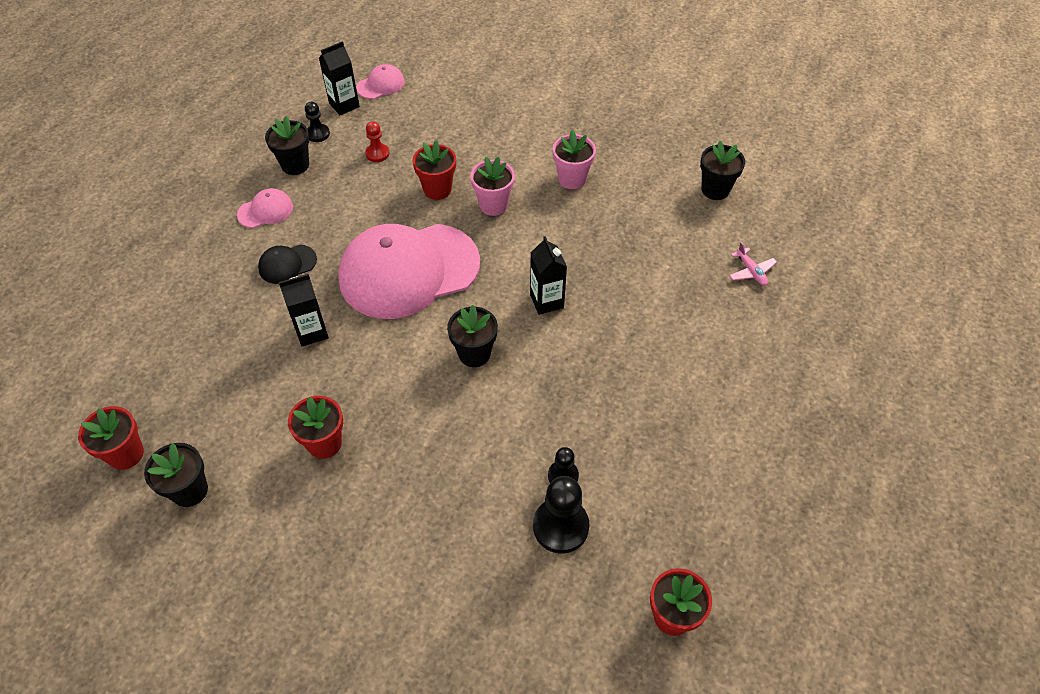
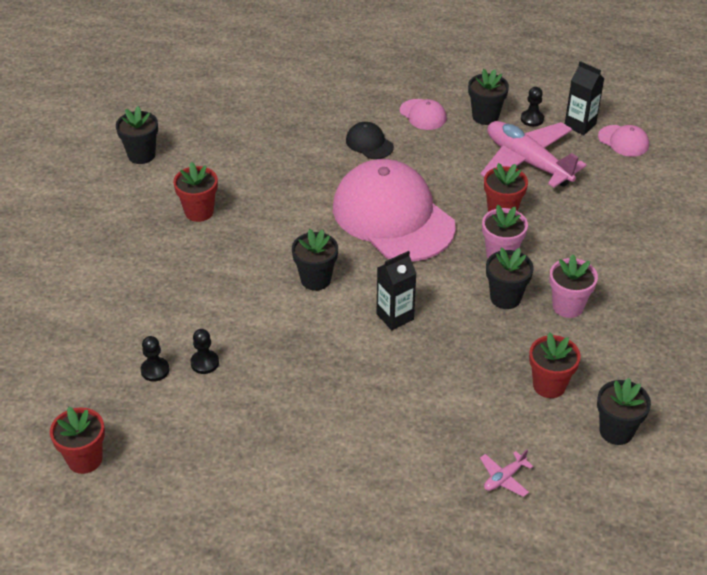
camera: 75 degrees right, 10 degrees down
red flower pot [78,406,144,470] -> red flower pot moved to [529,332,581,398]
black carton [279,274,329,346] -> none
red pawn [365,121,389,162] -> pink plane [480,121,587,188]
black pawn [533,476,589,553] -> black pawn [140,336,169,381], size x0.57
none -> black flower pot [486,248,534,309]

